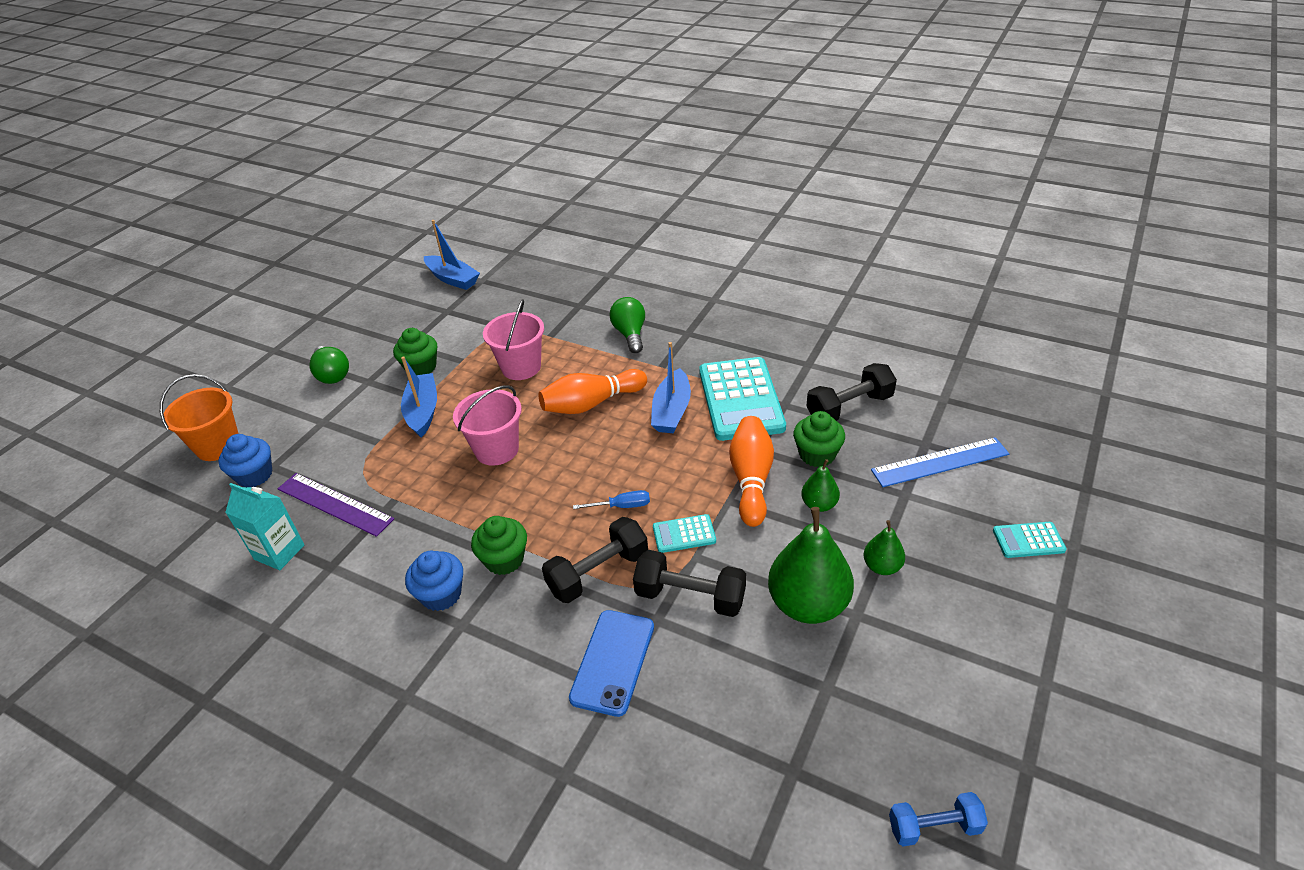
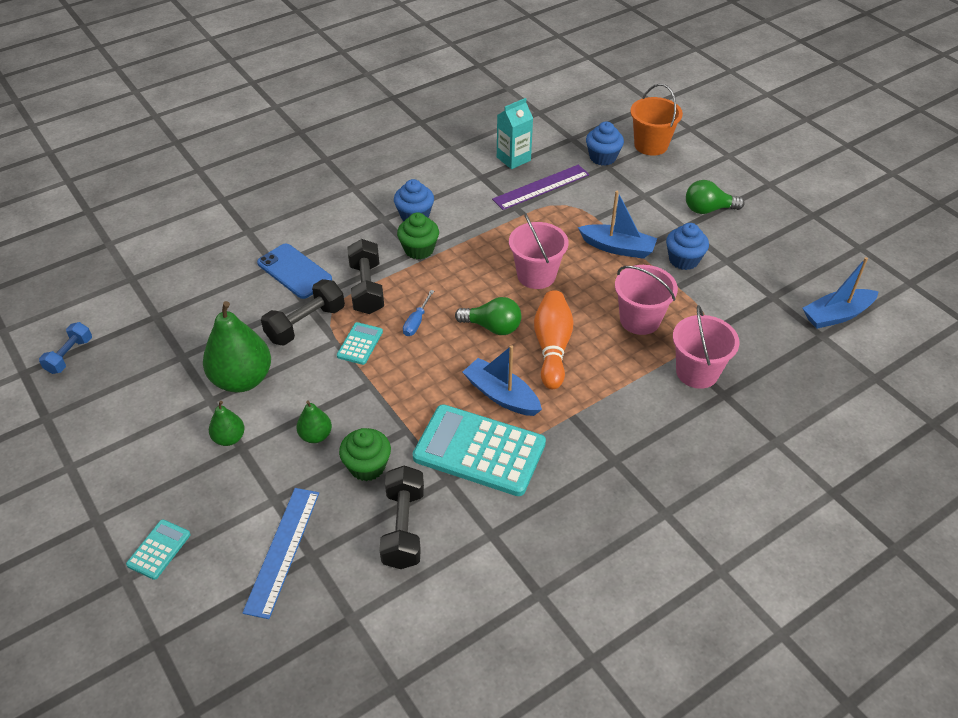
camera: 115 degrees right, 5 degrees up
green cupcake [393,328,437,375] -> blue cupcake [666,223,709,270]
green light bulb [609,297,645,353] -> green light bulb moved to [455,297,521,335]
orange bowling pin [729,416,774,527] -> none
none -> pink bucket [673,305,740,389]

